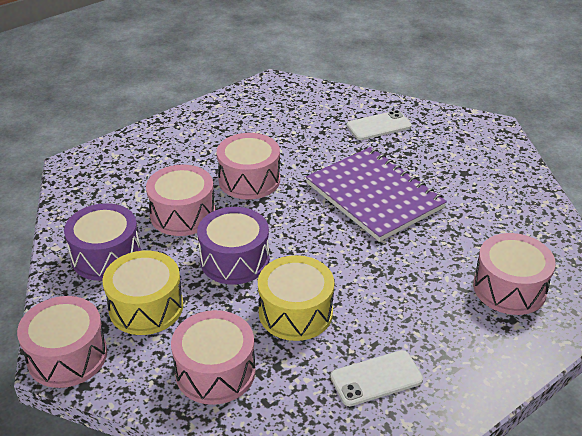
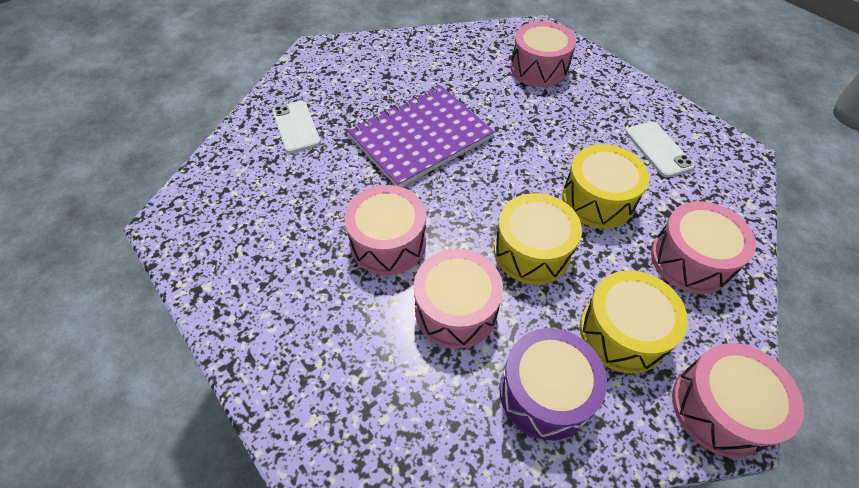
camera: 90 degrees left, 15 degrees up
purple drum [197,207,269,285] -> yellow drum [494,193,582,285]

